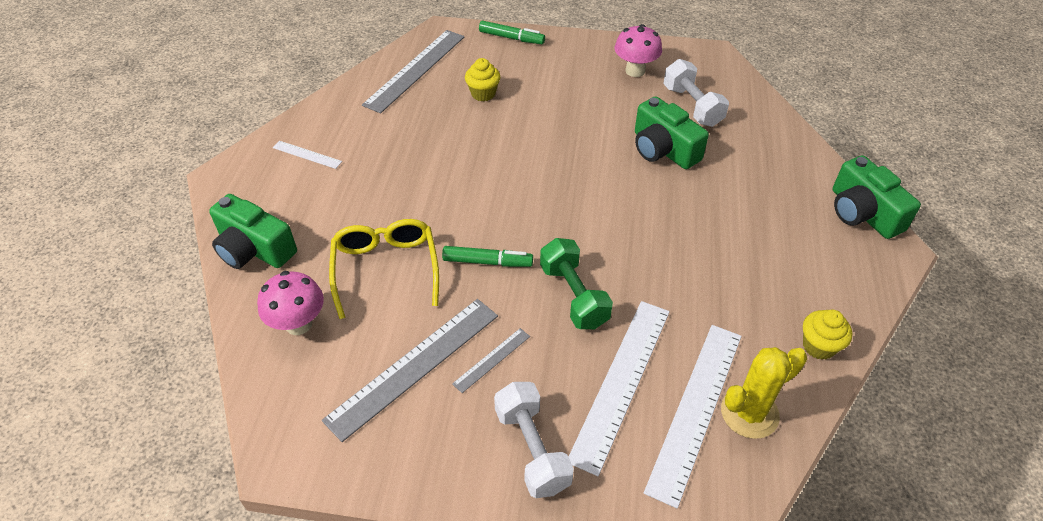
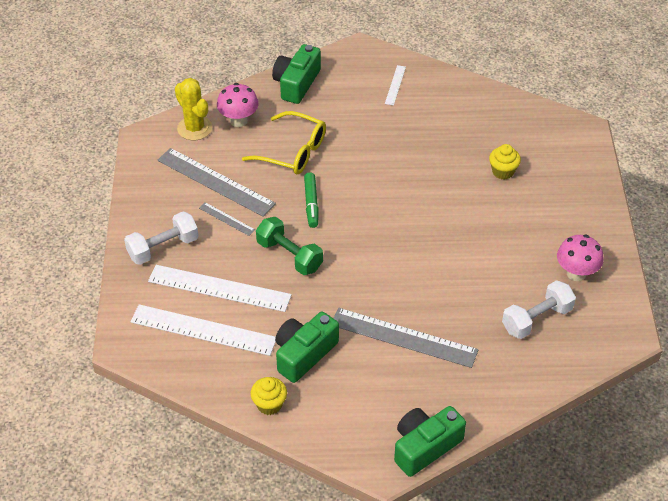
camera: 80 degrees right, 0 degrees up
yellow glasses [329,219,439,319] -> yellow glasses turned 45 degrees clockwise [242,111,326,174]
grey ruler [362,30,465,113] -> grey ruler moved to [333,308,478,368]
green marker [479,21,545,44] -> none
green dumbbell [540,238,613,329] -> green dumbbell turned 75 degrees clockwise [256,217,323,275]
green camera [635,96,709,169] -> green camera moved to [275,312,339,383]
yellow cactus [721,347,807,439] -> yellow cactus moved to [175,78,212,140]

